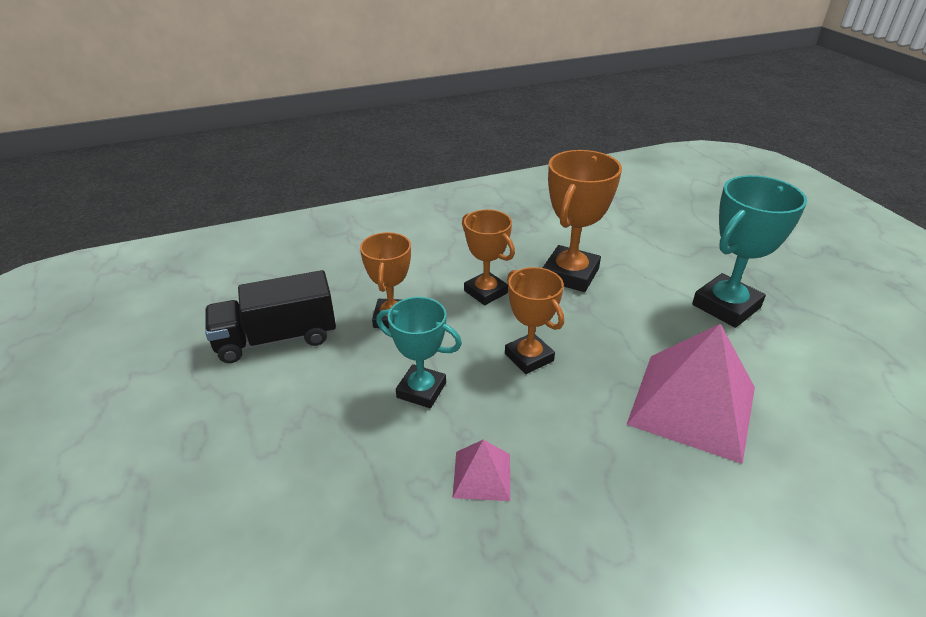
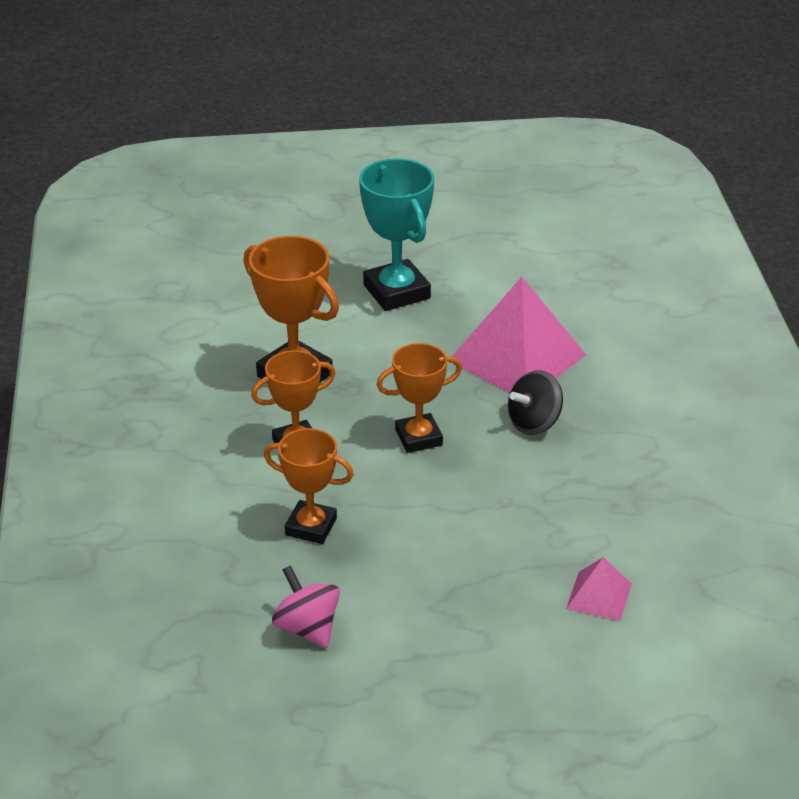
camera: 75 degrees left, 0 degrees up
black truck [205,270,336,363] -> pink spinning top [272,565,340,648]
turquoise trophy [376,297,462,408] -> none
pink pyramid [452,440,510,501] -> pink pyramid moved to [566,557,631,621]
none -> black spinning top [508,370,563,435]

